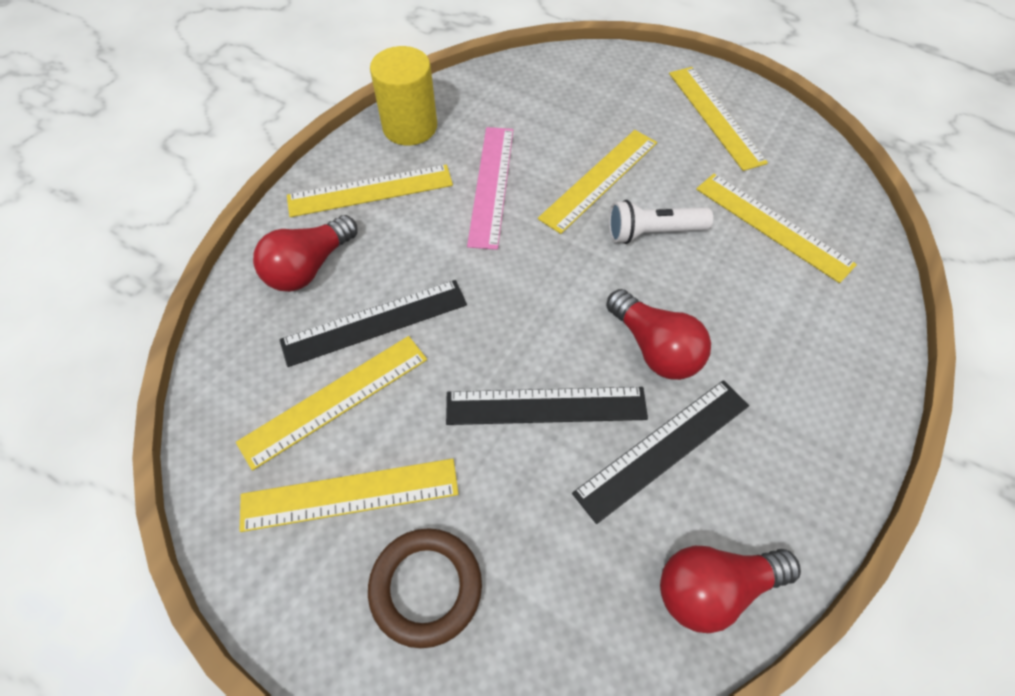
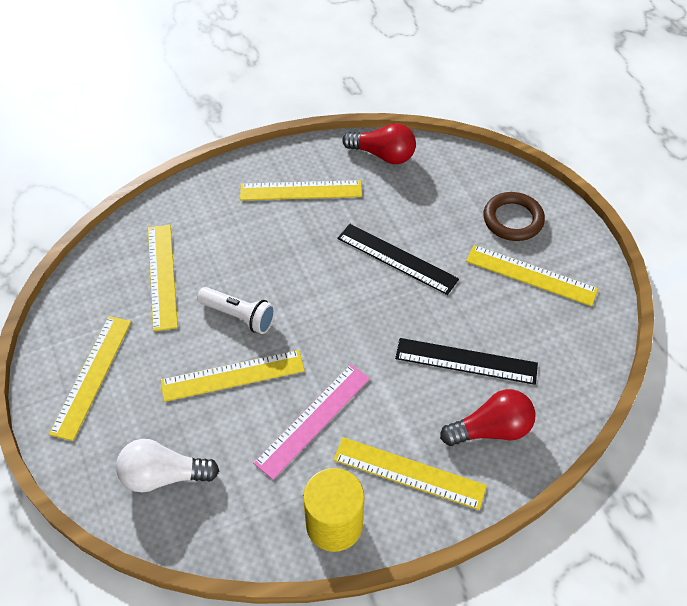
camera: 145 degrees left, 5 degrees down
yellow ruler [236,336,427,471] -> yellow ruler moved to [240,180,362,201]
black ruler [572,380,749,524] -> none
red light bulb [606,289,711,380] -> none
none -> white light bulb [116,439,219,493]

